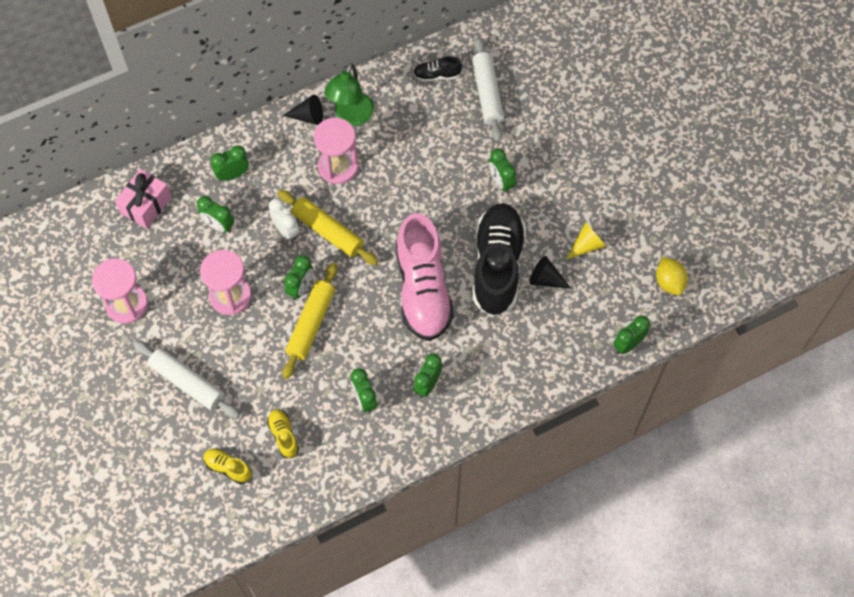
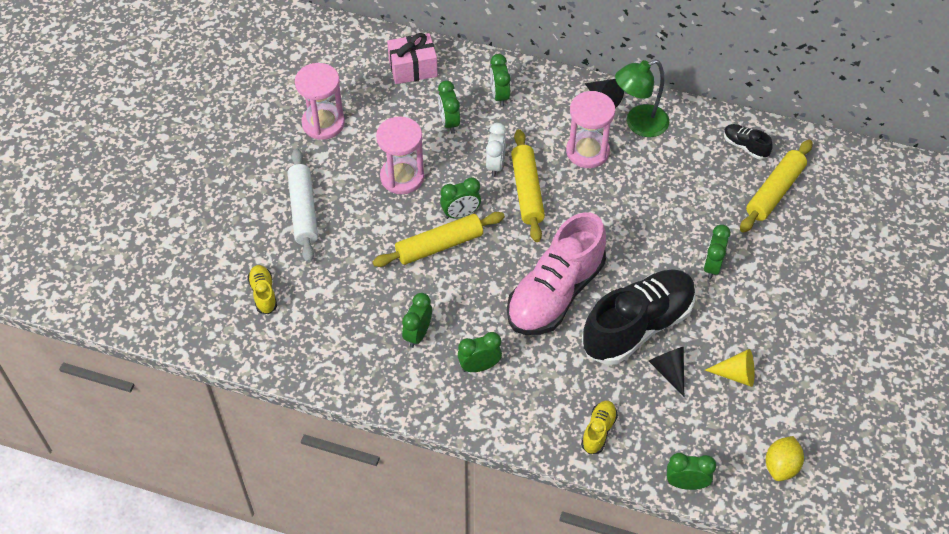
camera: 45 degrees right, 10 degrees down
green clock [210,145,249,181] -> green clock turned 120 degrees counterclockwise [490,54,511,107]
yellow shoe [267,409,299,458] -> yellow shoe moved to [581,400,618,454]
white rolling pin [472,37,504,142] -> yellow rolling pin [740,140,813,233]

